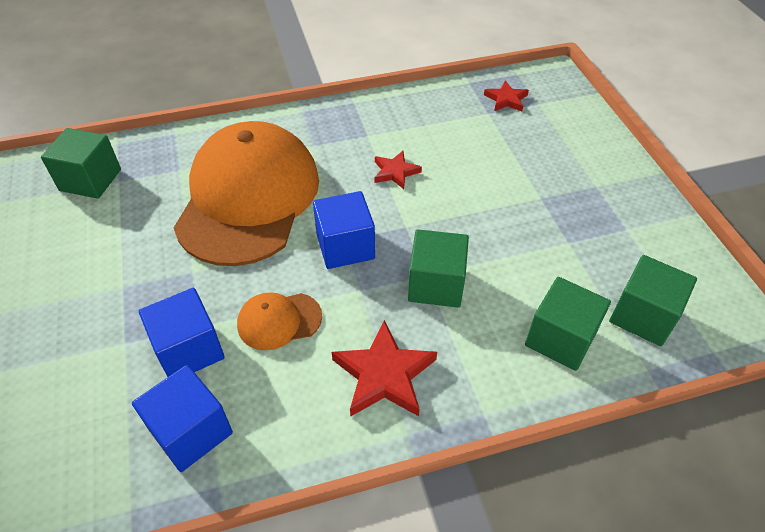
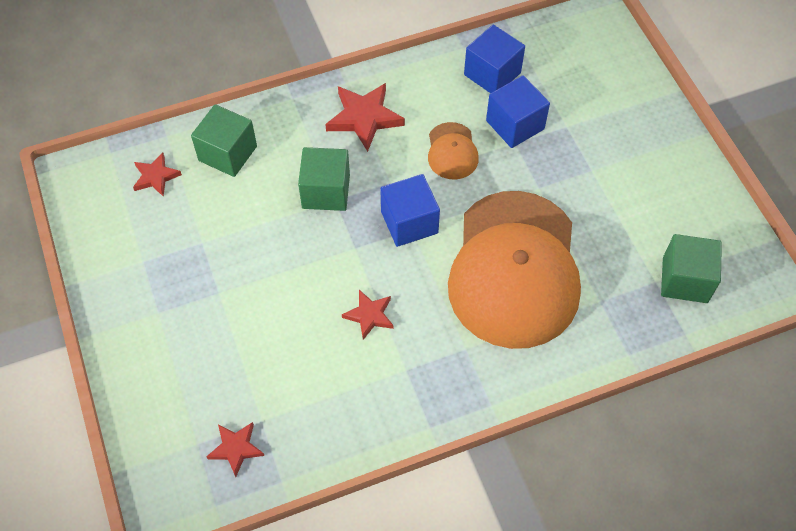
camera: 175 degrees right, 10 degrees up
orange cap [237,292,322,351] -> orange cap turned 105 degrees clockwise [428,122,479,180]
green cube [609,255,697,346] -> red star [133,153,182,197]

